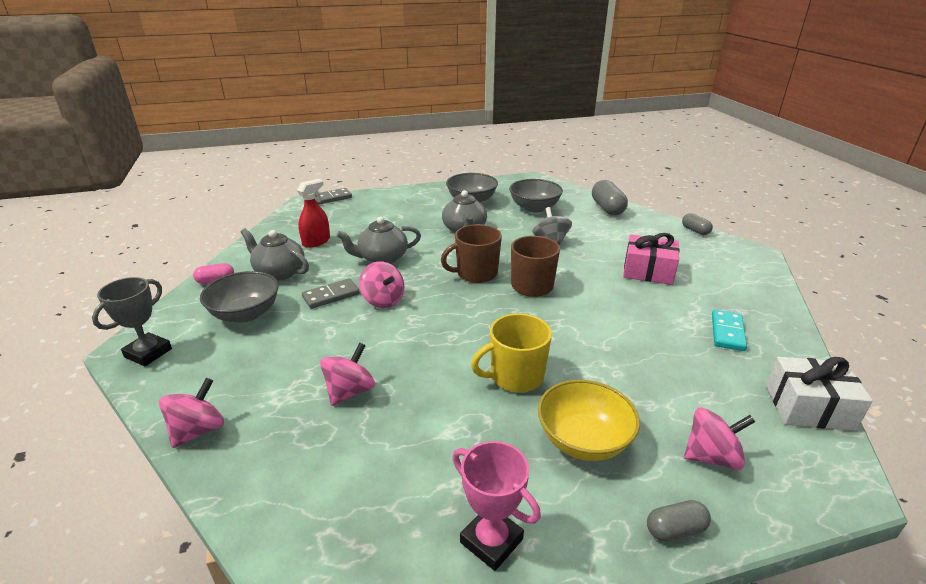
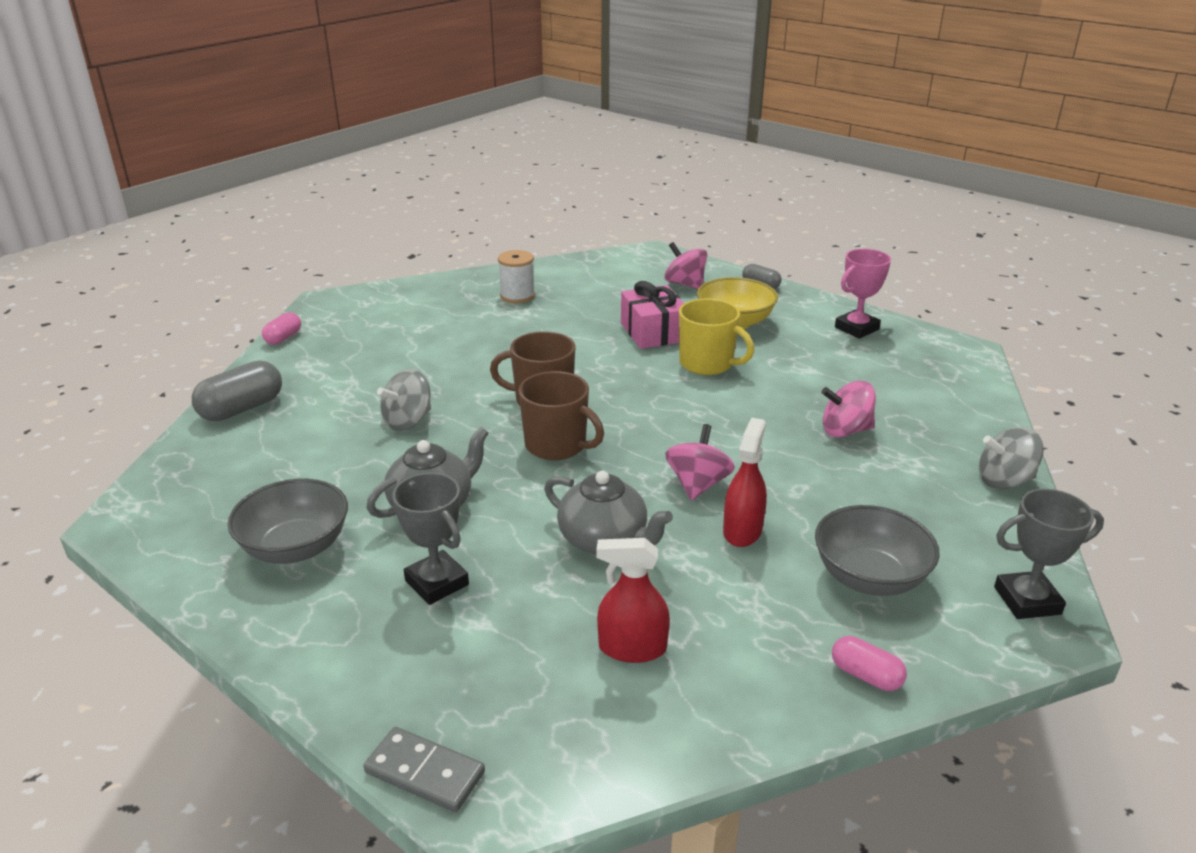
camera: 125 degrees left, 0 degrees up
pink spinning top [159,378,224,448] -> grey spinning top [979,427,1044,489]
grey teapot [240,228,309,281] -> none
grey domino [302,279,360,309] -> red spray bottle [723,417,767,547]
pink trophy [452,441,541,571] -> pink trophy turned 45 degrees clockwise [835,249,891,339]
grey bowl [509,179,563,213] -> none
pink gift [623,233,680,285] -> pink gift moved to [621,281,684,349]
grey capsule [682,213,713,235] -> pink capsule [262,312,301,345]
turquoise domino [712,310,747,351] -> white spool [498,250,535,303]
white gift [766,357,873,431] -> none
none -> grey trophy [392,473,469,605]

